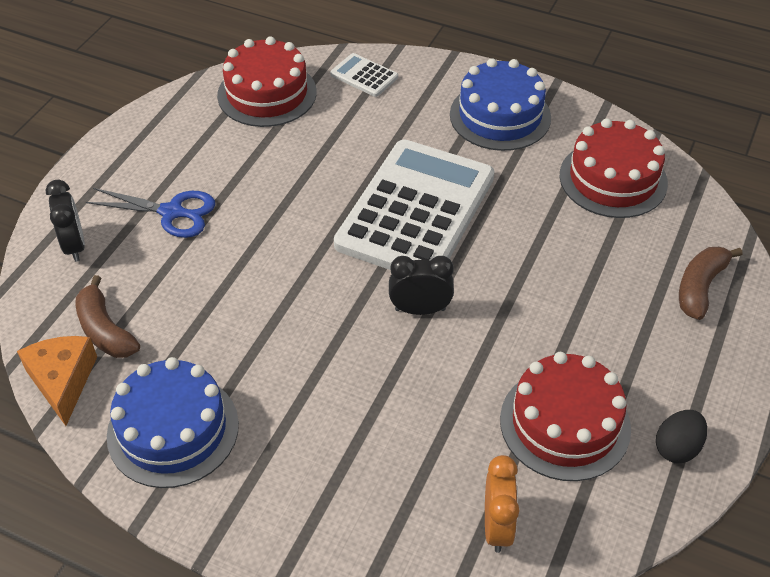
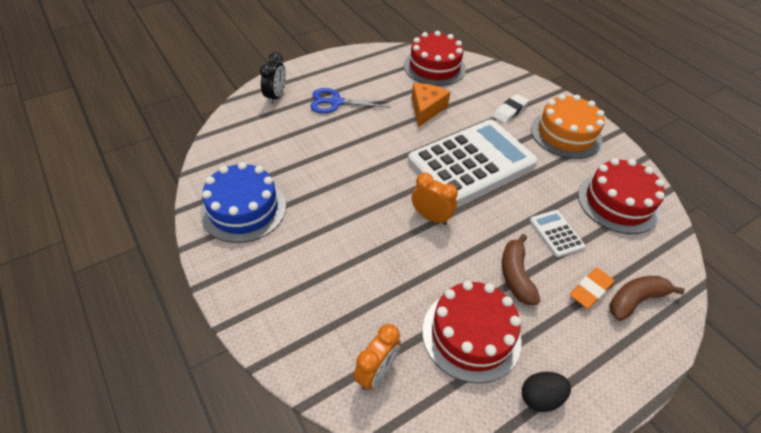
camera: 30 degrees right, 0 degrees up
orange cheese [17,336,97,426] -> orange cheese moved to [411,83,450,127]
brown banana [76,275,140,358] -> brown banana moved to [502,234,541,305]
blue scissors [86,188,215,238] -> blue scissors turned 135 degrees clockwise [310,88,391,113]
white calculator [330,53,398,97] -> white calculator moved to [529,210,585,257]
black clock [389,256,454,315] -> orange clock [412,173,458,225]
blue cake [450,58,551,151] -> orange cake [531,94,605,159]
none -> white eraser [493,94,529,124]
none -> orange eraser [570,268,615,309]

